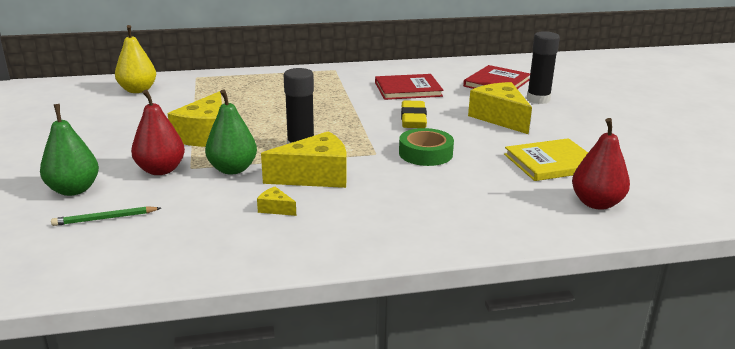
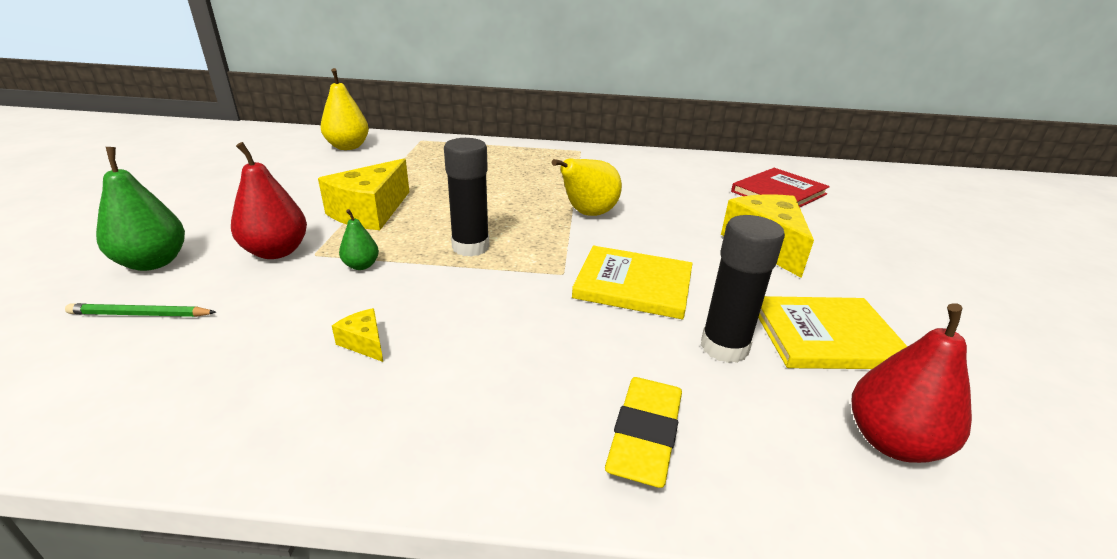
camera: 15 degrees right, 5 degrees up
green pear [205,89,257,175] -> green pear [339,209,379,270], size x0.54
yellow cheese [261,131,346,188] -> none
red book [375,74,443,100] -> none
green tape [399,128,454,166] -> yellow book [572,246,693,319]
yellow eraser [401,100,427,128] -> yellow eraser moved to [605,377,682,488]
black glue stick [526,31,560,104] -> black glue stick moved to [701,215,785,363]
none -> yellow pear [552,158,622,216]

